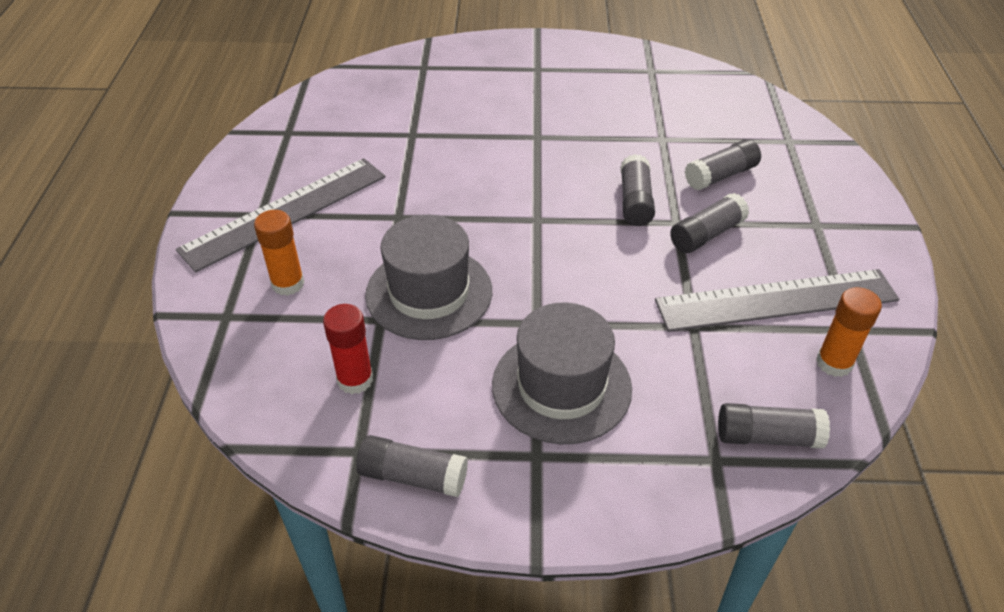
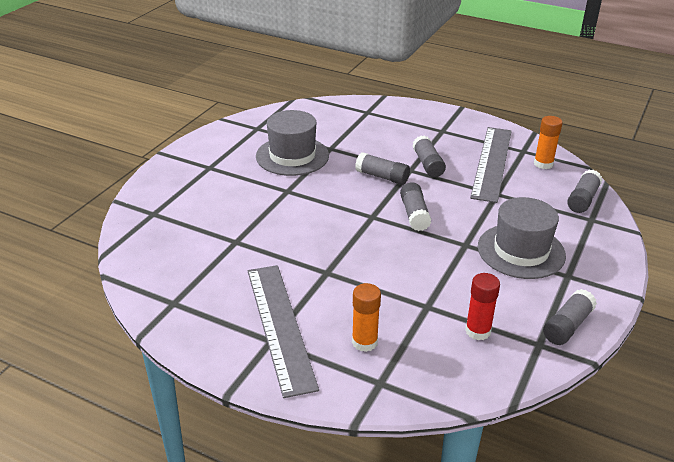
camera: 65 degrees left, 10 degrees down
grey hat [365,215,492,340] -> grey hat moved to [256,110,329,176]
grey glue stick [685,139,761,190] -> grey glue stick moved to [400,182,432,231]

